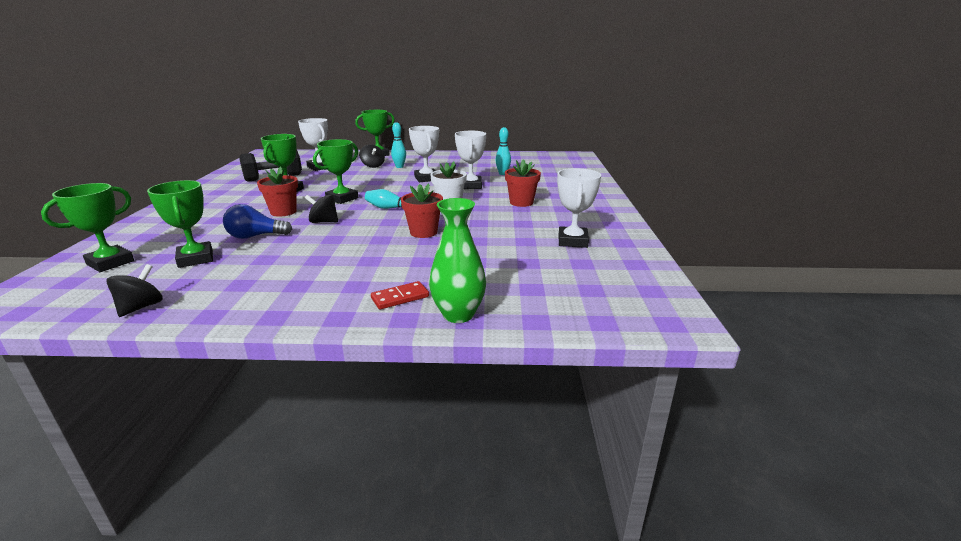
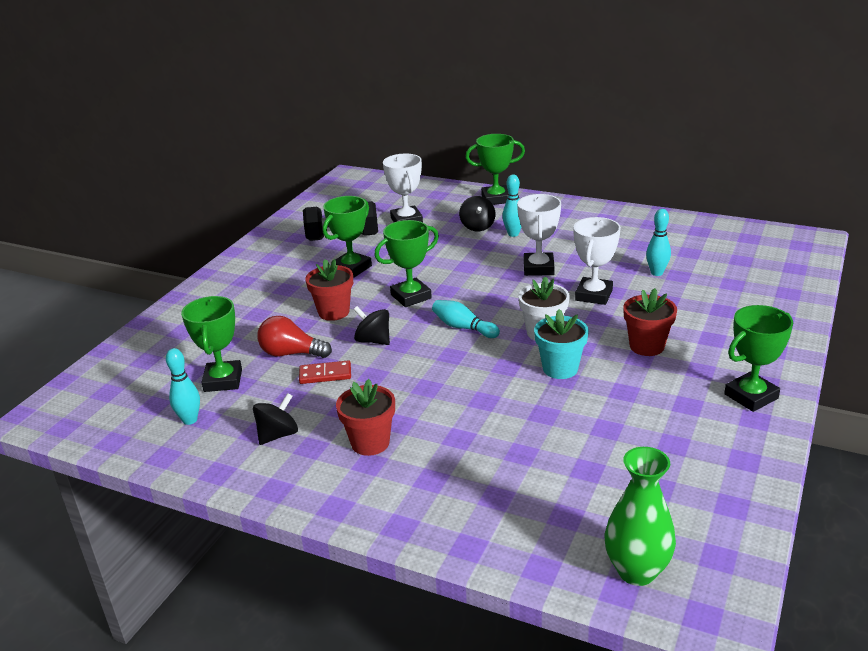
camera: 25 degrees right, 5 degrees up
green trophy [41,183,134,272] -> green trophy moved to [724,305,793,412]
black spinning top [106,264,163,317] -> black spinning top moved to [253,393,298,445]
blue light bulb [223,204,292,239] -> red light bulb [257,316,332,358]
red domino [371,281,429,309] -> red domino moved to [299,360,351,384]
red flower pot [401,183,443,238] -> red flower pot moved to [336,379,395,456]
green vase [429,198,486,323] -> green vase moved to [605,447,676,586]
white trophy [557,168,601,248] -> none
none -> turquoise bowling pin [166,348,200,425]
none -> turquoise flower pot [534,309,589,379]

